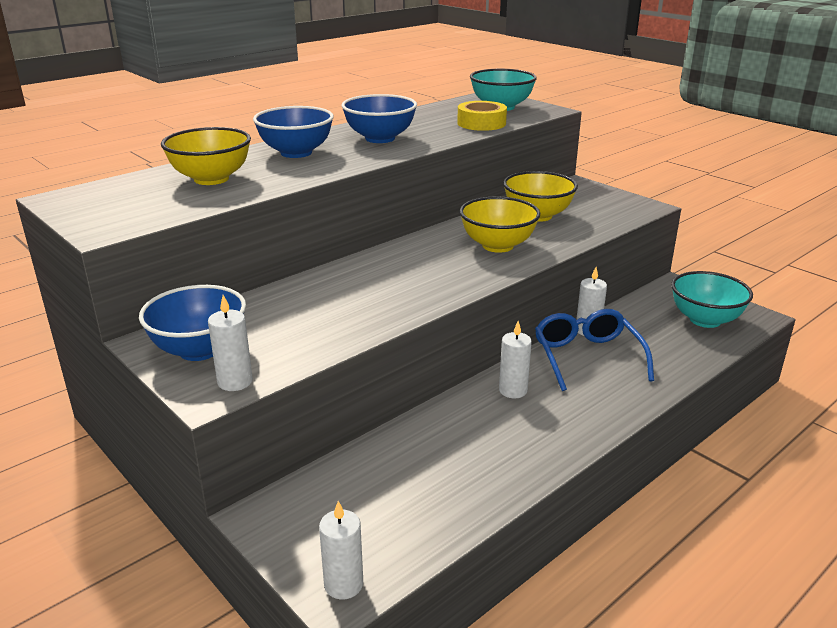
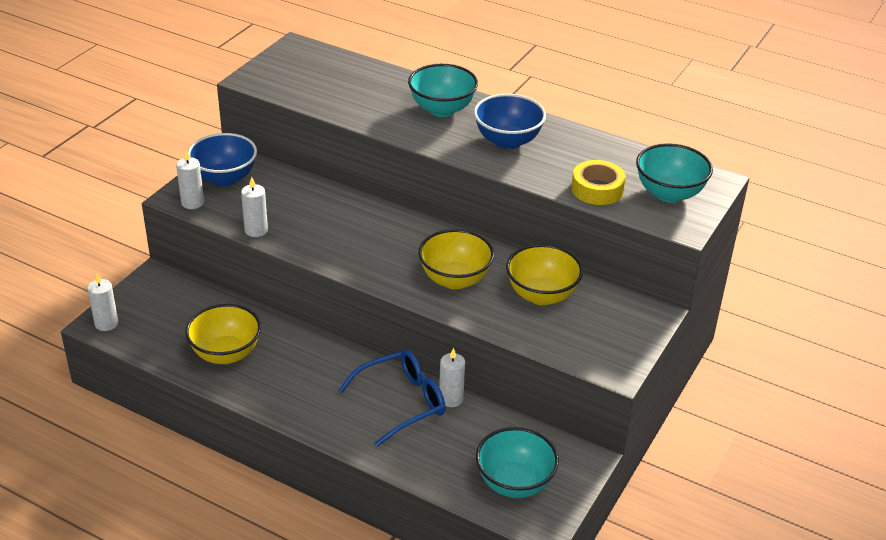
camera: 70 degrees right, 10 degrees up
yellow bowl [161,127,251,185] -> yellow bowl moved to [185,304,261,364]
blue bowl [253,106,334,158] -> turquoise bowl [408,64,478,117]
white candle [499,321,532,398] -> white candle moved to [241,177,268,237]

